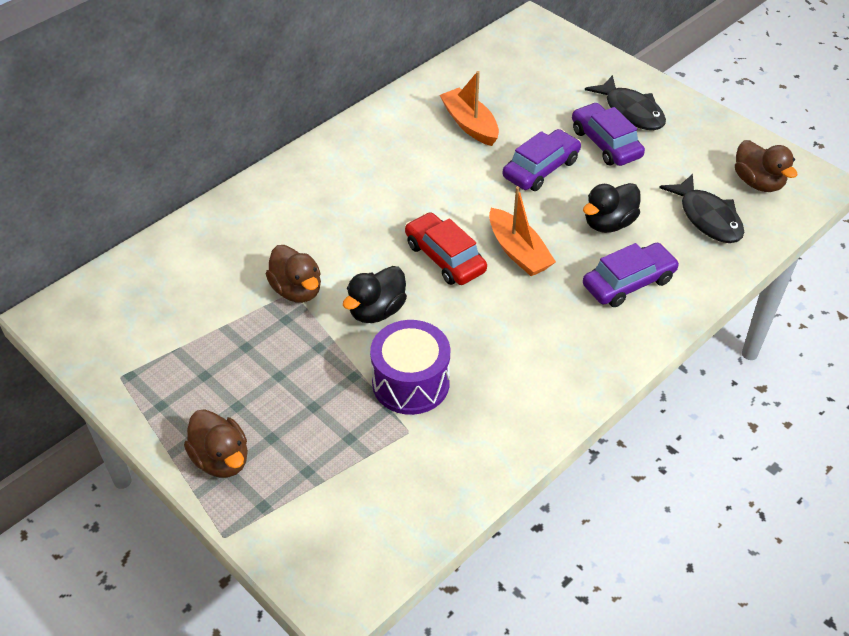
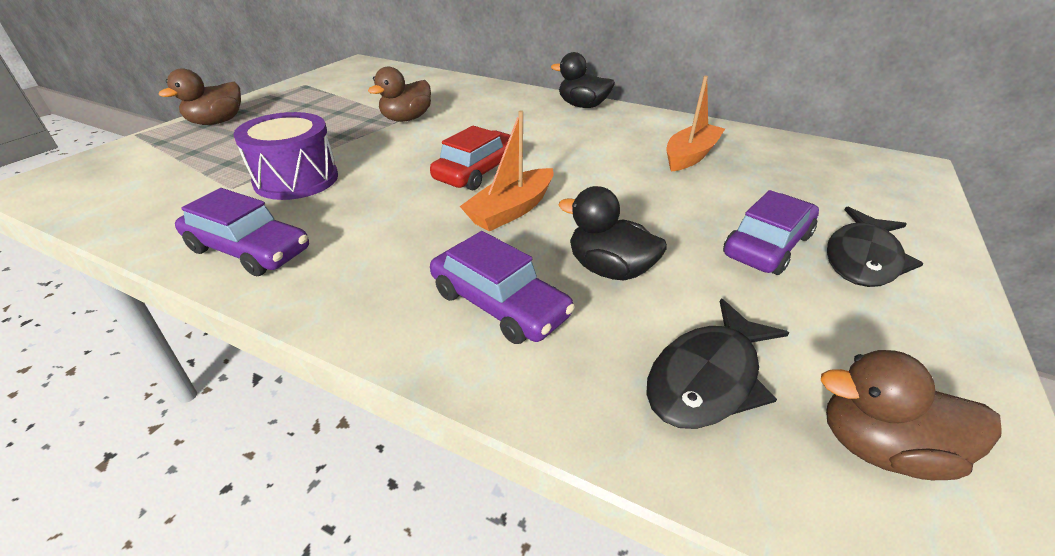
camera: 70 degrees right, 10 degrees down
black duck [343,266,407,323] -> black duck moved to [551,52,615,108]
purple car [502,129,581,191] -> purple car moved to [175,188,309,276]
brown duck [735,140,797,192] -> brown duck turned 60 degrees clockwise [821,350,1002,480]

